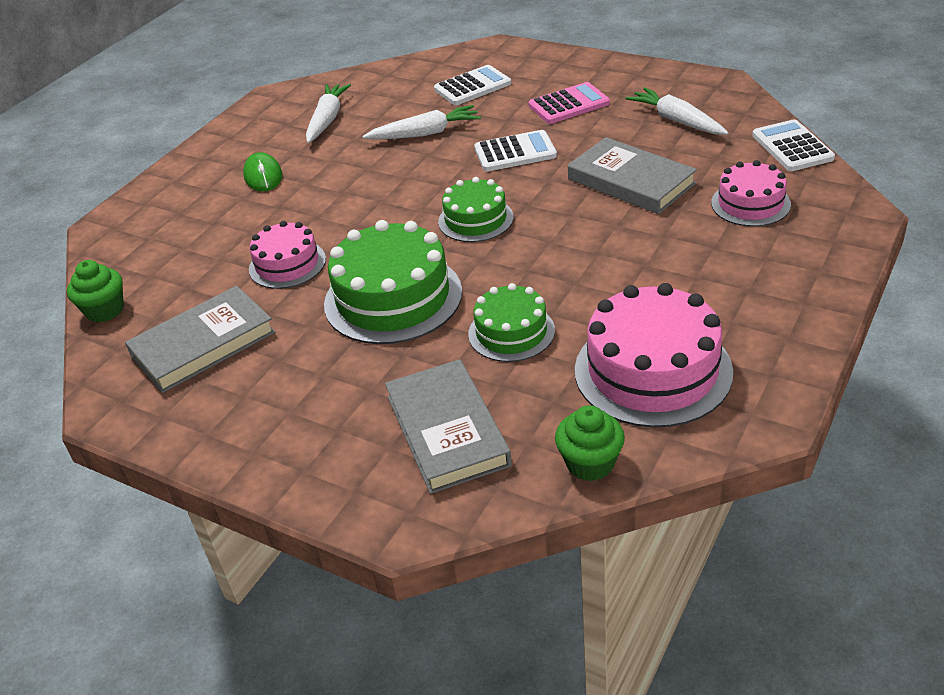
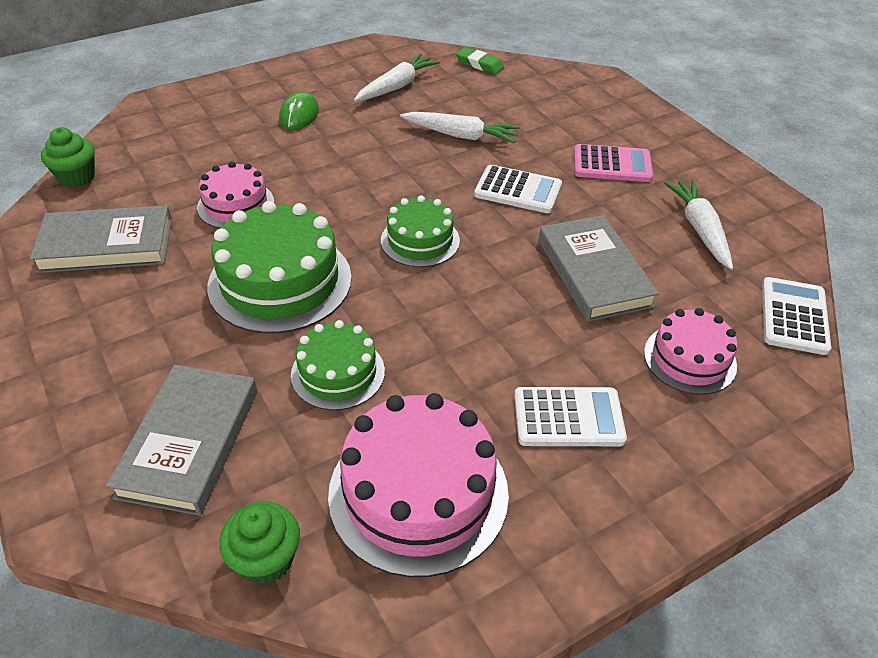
camera: 25 degrees right, 5 degrees up
white calculator [434,65,511,105] -> white calculator moved to [514,387,627,446]
none -> green eraser [456,47,504,74]

